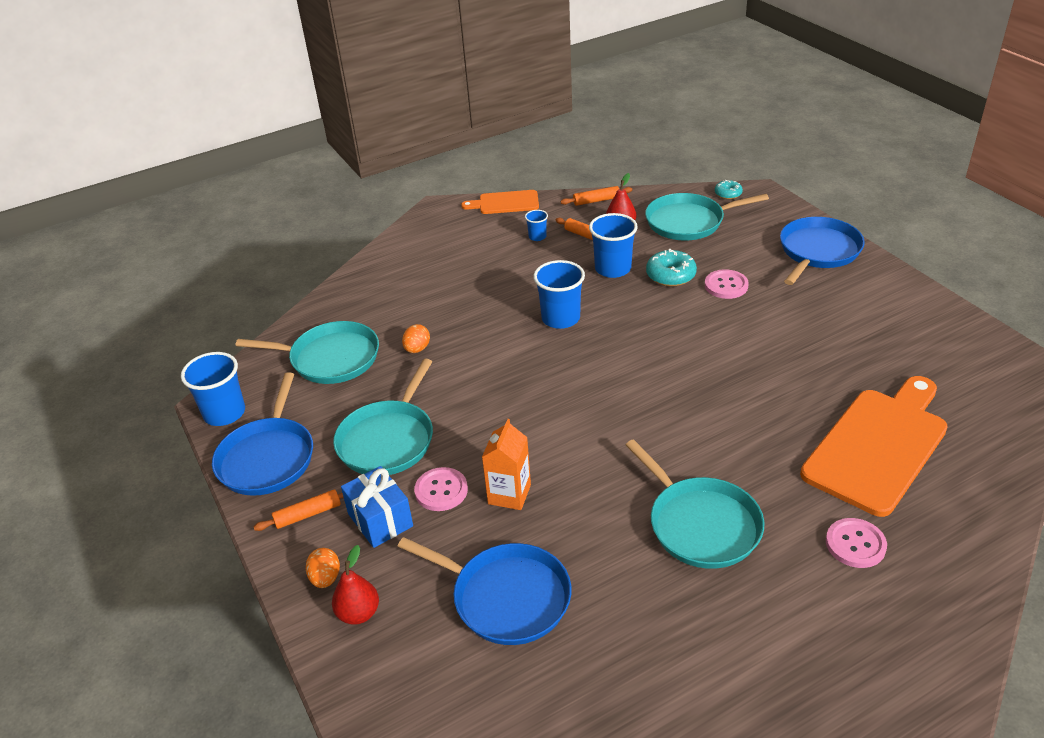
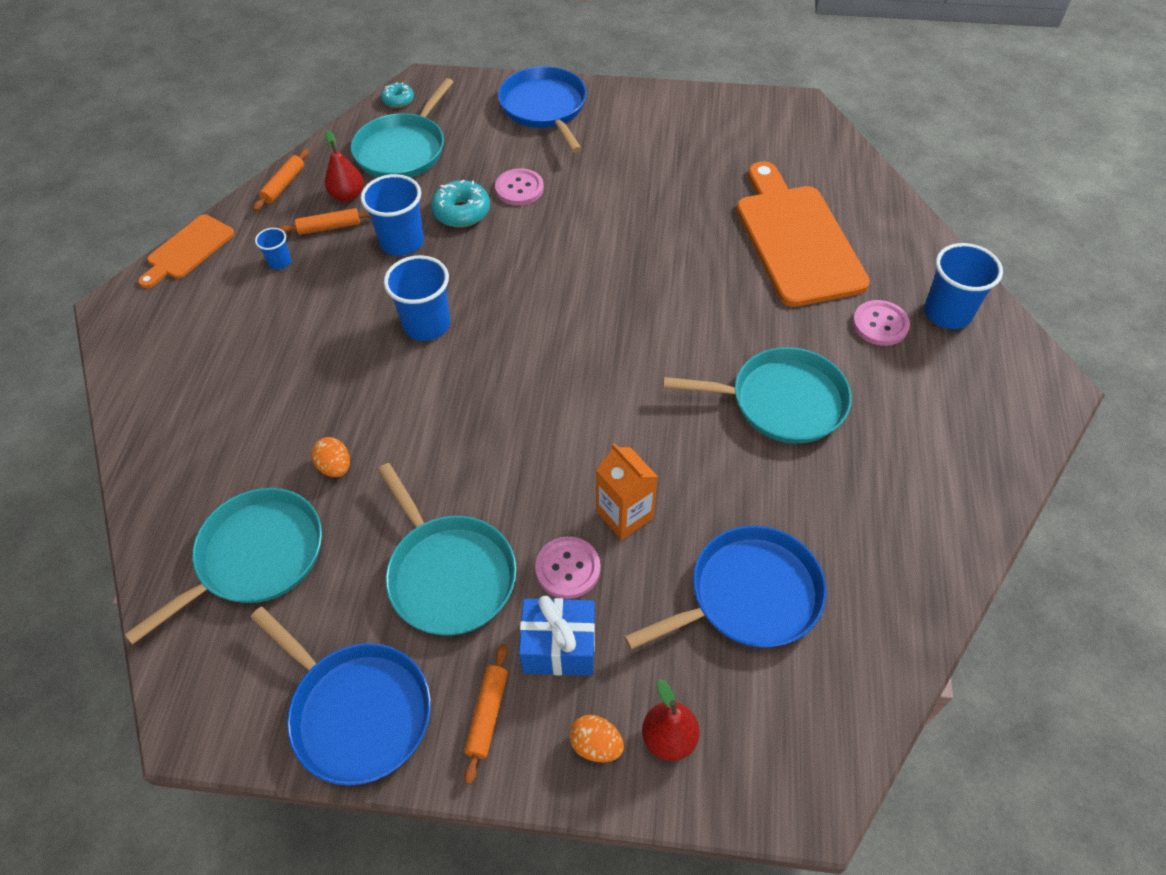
camera: 55 degrees left, 15 degrees up
blue cup [181,352,245,426] -> blue cup moved to [924,243,1003,329]

